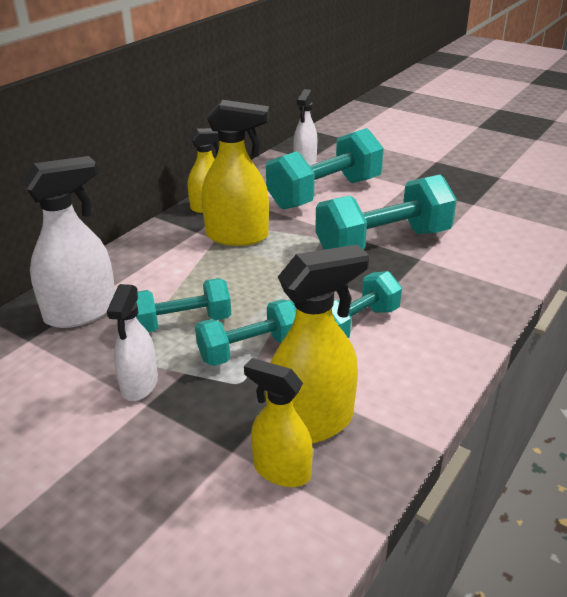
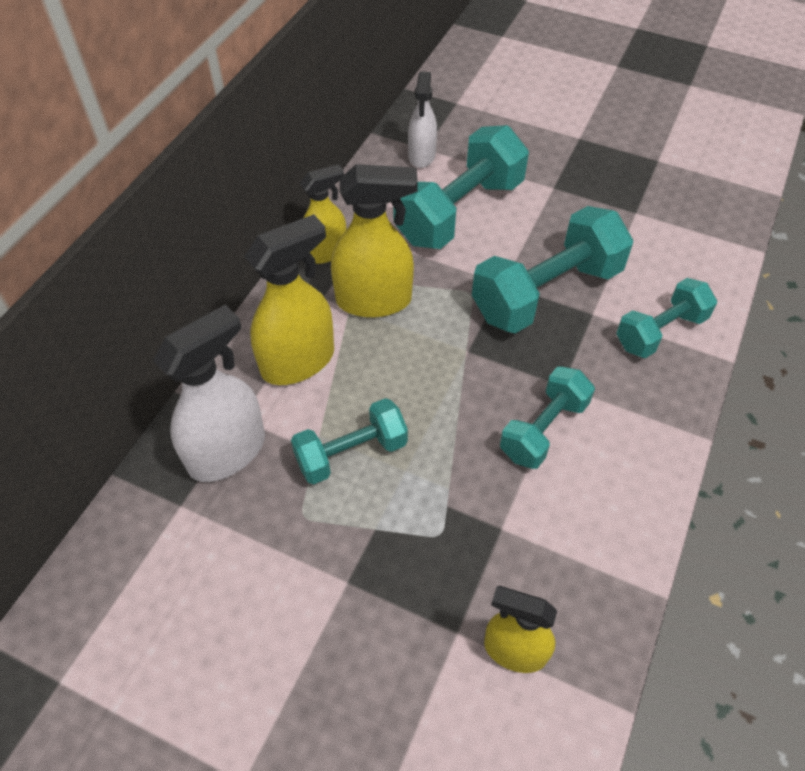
camera: 10 degrees left, 20 degrees up
white spray bottle [107,284,158,401] -> none
turquoise dumbbell [195,299,296,366] -> turquoise dumbbell moved to [616,278,717,358]
yellow spray bottle [266,245,369,444] -> yellow spray bottle moved to [244,214,334,385]

